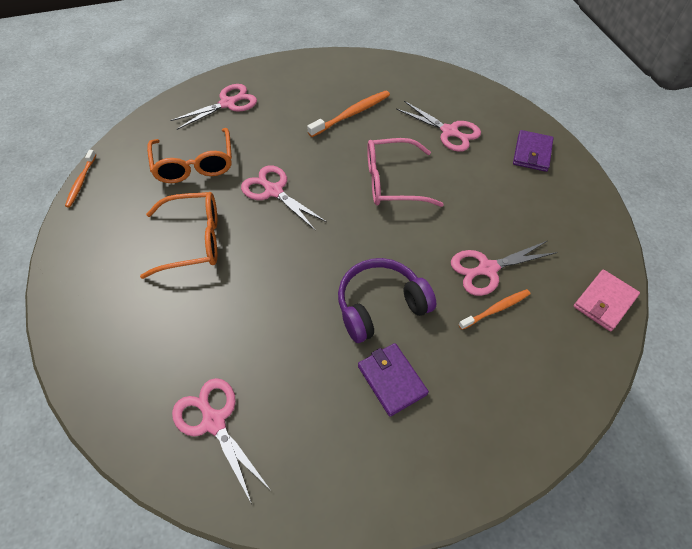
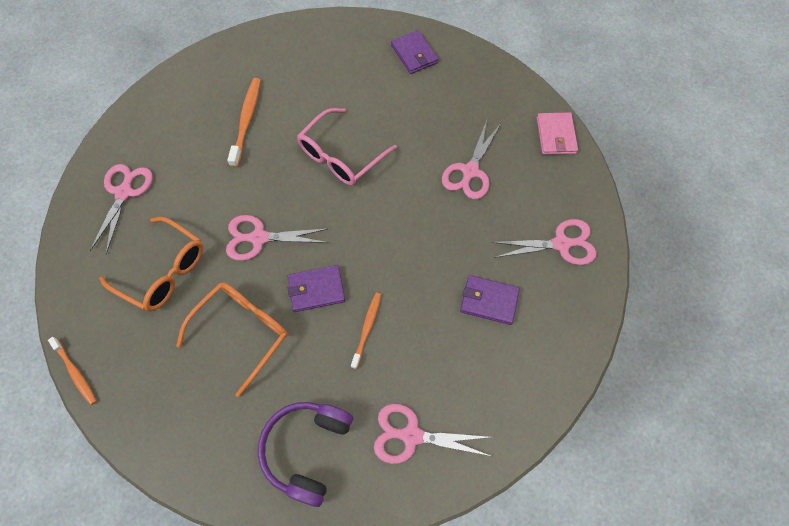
camera: 45 degrees left, 10 degrees up
purple headphones [338,258,436,343] -> purple headphones moved to [258,402,353,507]
pink scissors [396,101,481,152] -> pink scissors moved to [491,219,597,265]
orange toothbrush [459,289,530,330] -> orange toothbrush moved to [351,293,381,369]
none -> purple wallet [288,265,345,312]

